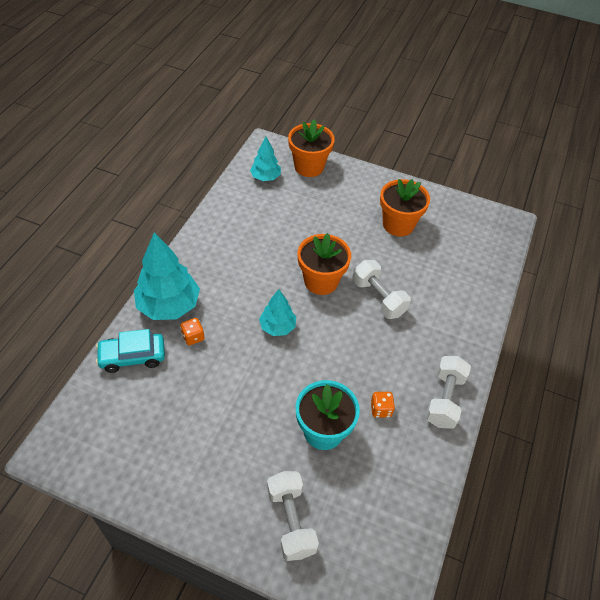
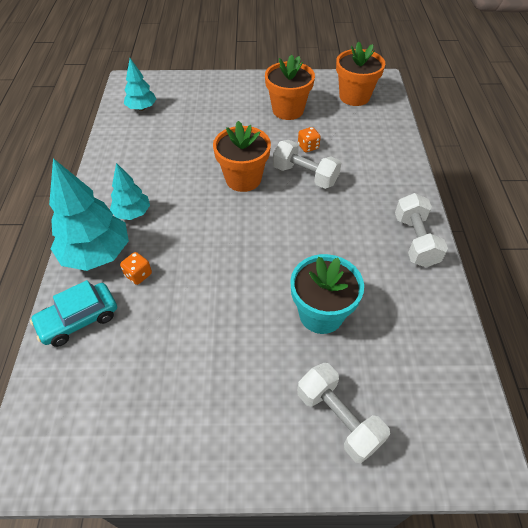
camera: 20 degrees left, 0 degrees up
turquoise tree [259,289,296,336] -> turquoise tree moved to [110,163,150,220]
orange flower pot [288,119,335,177] -> orange flower pot moved to [336,41,385,106]
orange dice [370,392,395,418] -> orange dice moved to [298,127,321,152]

